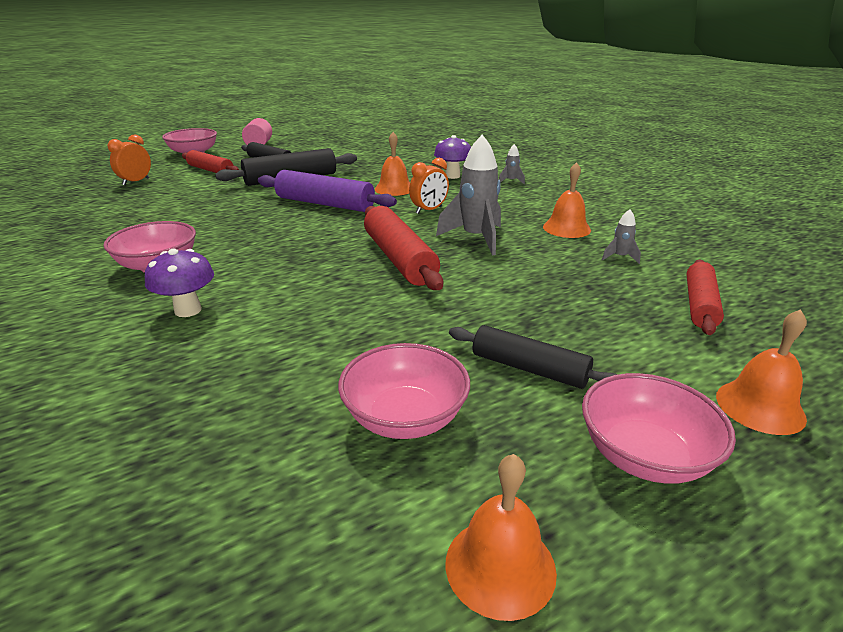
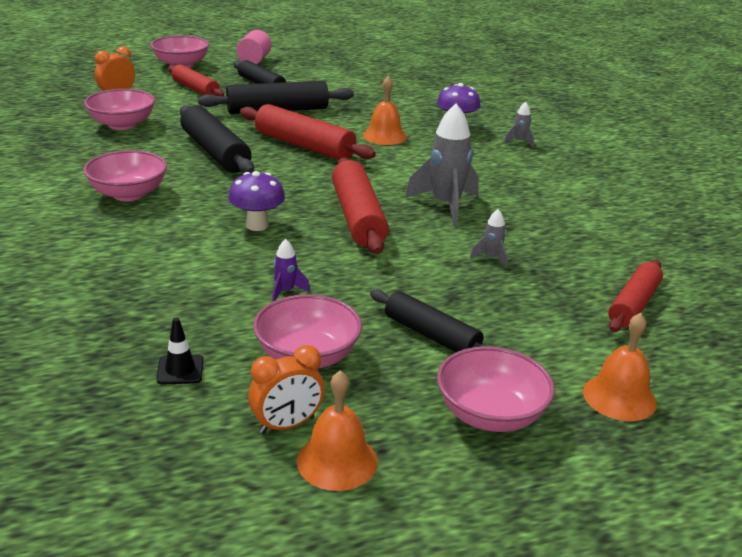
camera: 10 degrees right, 0 degrees up
purple mushroom [145,249,214,317] -> purple mushroom moved to [228,171,285,231]
purple rolling pin [258,170,397,212] -> red rolling pin [240,104,376,160]
orange clock [409,158,449,214] -> orange clock moved to [248,345,325,434]
orange bell [543,162,591,238] -> none
grey rocket [602,209,641,264] -> grey rocket moved to [470,209,508,268]
none -> pink bowl [84,89,155,130]
none -> black traffic cone [156,318,204,384]
none -> black rolling pin [180,105,254,173]
none -> purple rocket [272,239,310,302]

